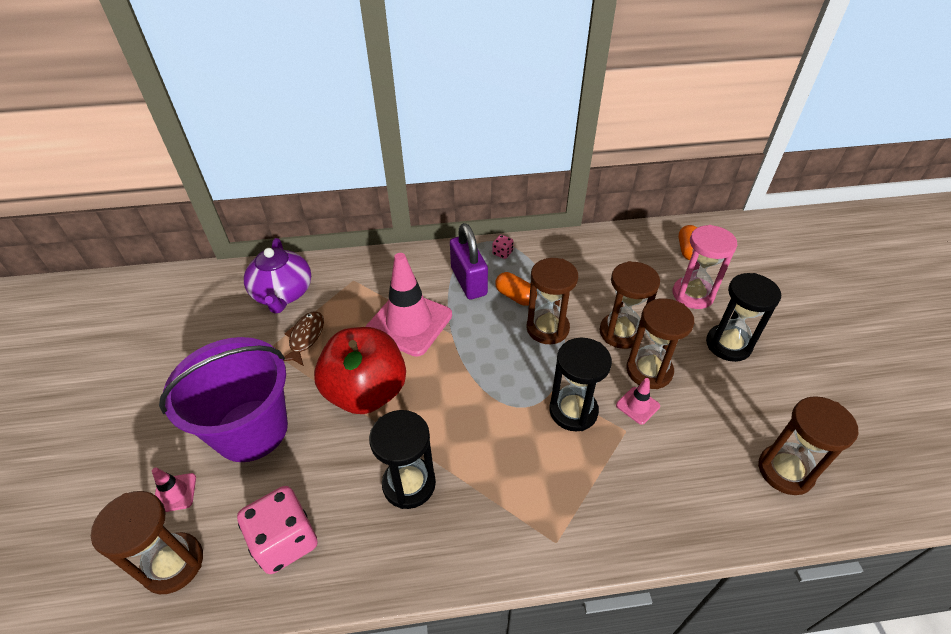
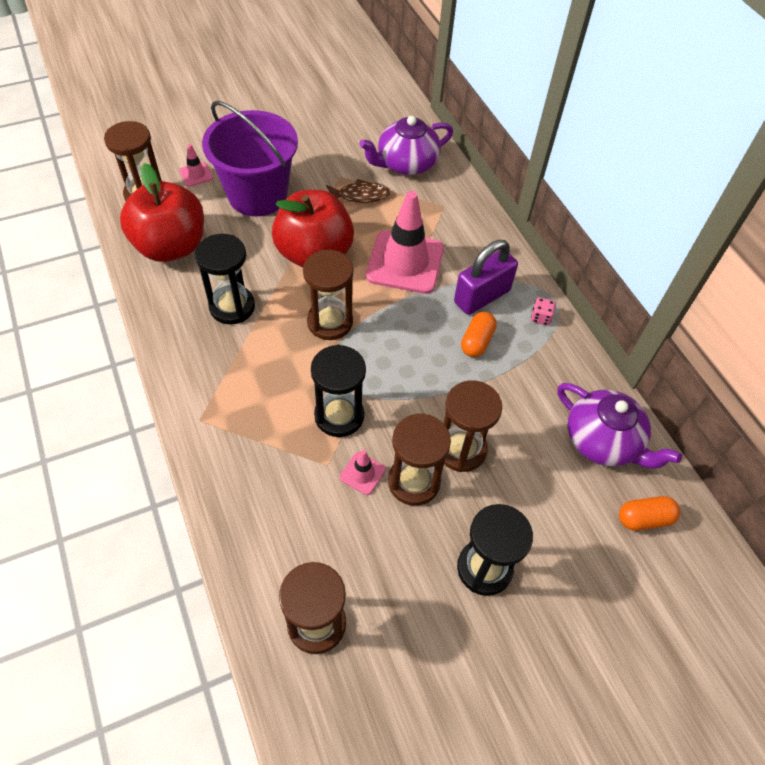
camera: 70 degrees right, 10 degrees up
pink dice [237,486,317,574] -> red apple [120,163,204,262]
brown hourglass [527,258,578,344] -> brown hourglass moved to [303,250,353,340]
pink hourglass [673,225,737,309] -> none
none -> purple teapot [558,383,682,469]

